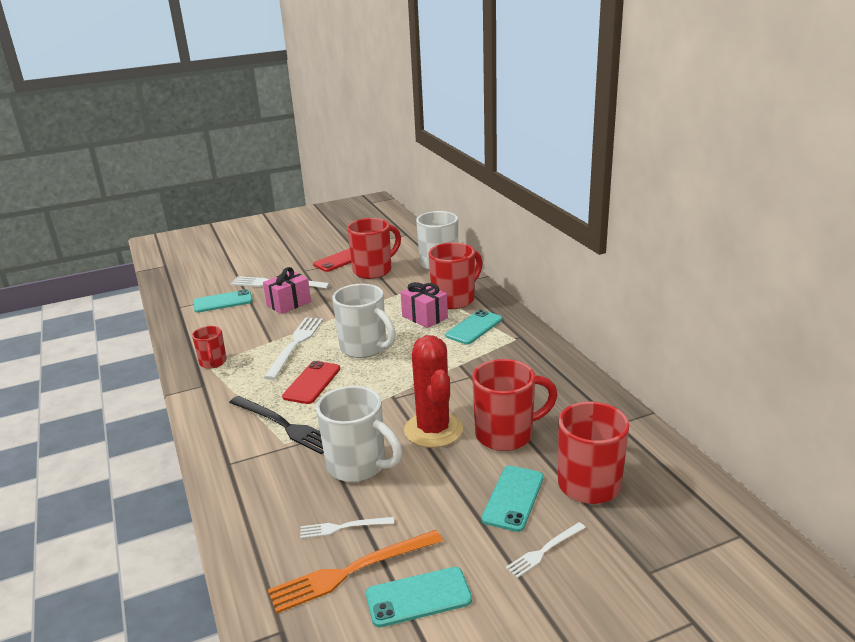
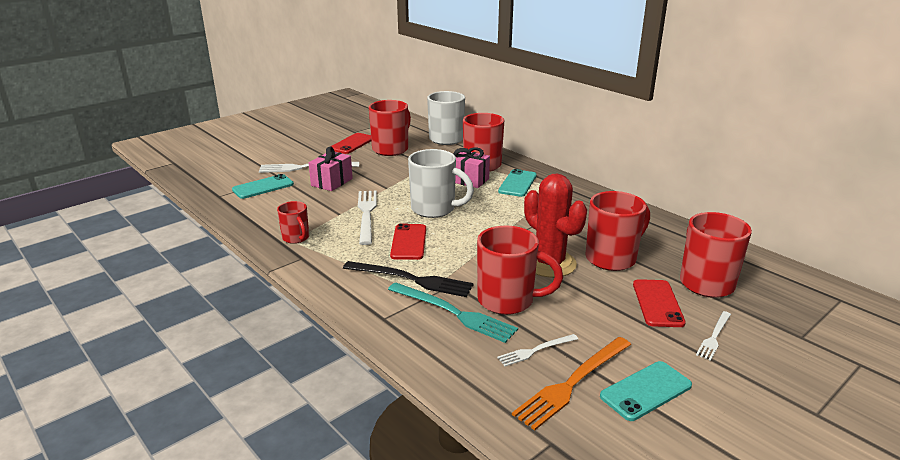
camera: 20 degrees left, 0 degrees up
white mug [316,386,402,482] -> red mug [477,226,563,315]
turquoise phone [482,466,544,532] -> red phone [633,279,686,327]
none -> turquoise fork [388,282,518,343]

